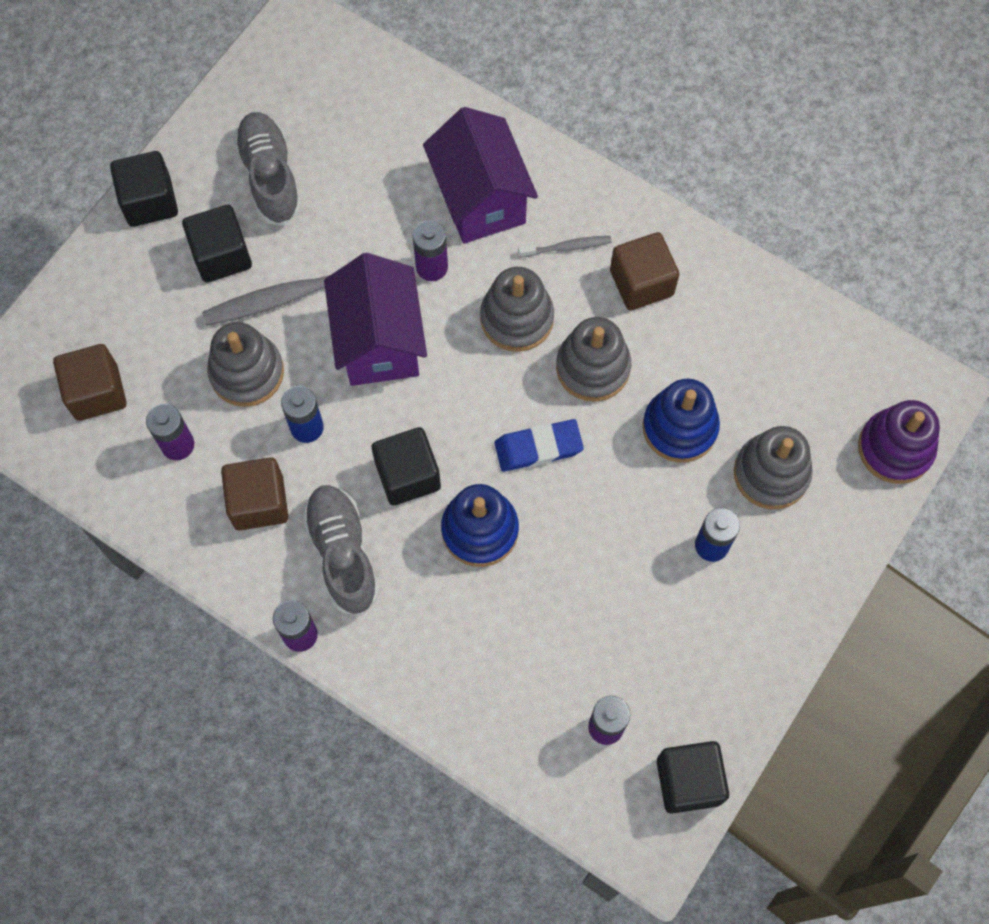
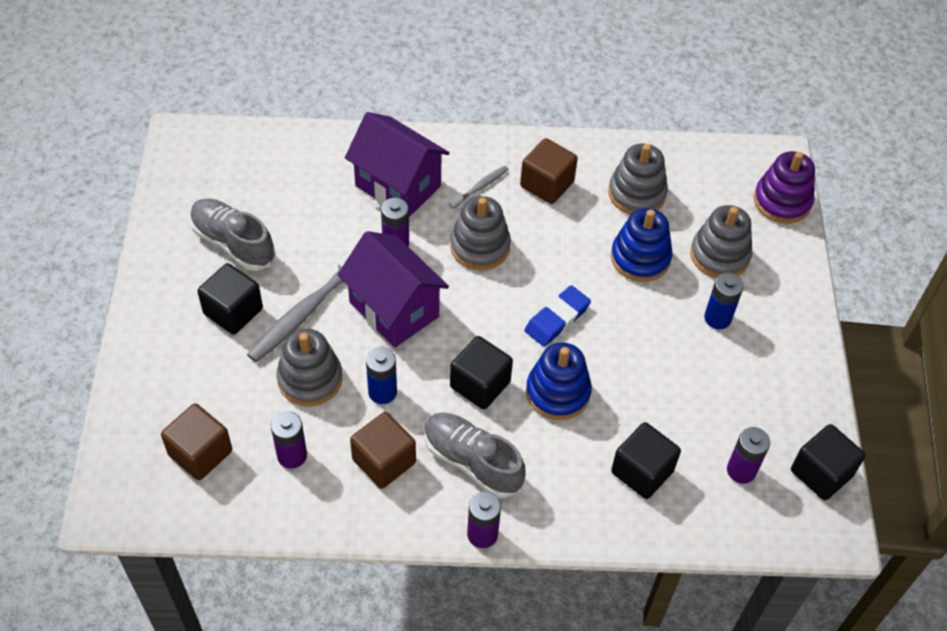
camera: 35 degrees left, 15 degrees down
black cube [110,151,178,227] -> black cube moved to [611,422,681,499]
grey stacking toy [556,317,631,402] -> grey stacking toy moved to [608,143,668,215]

